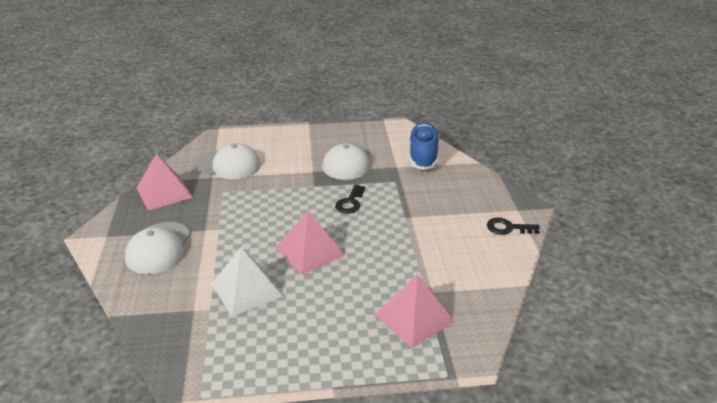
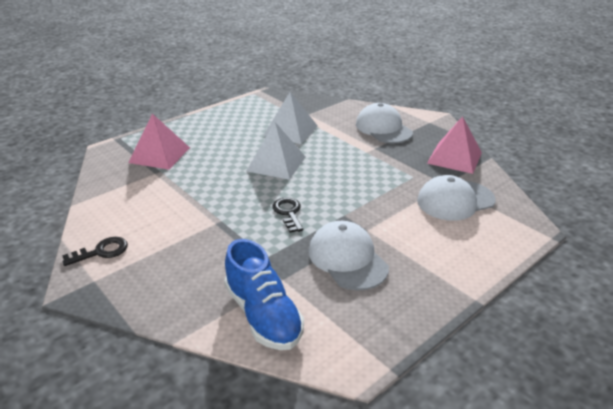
camera: 145 degrees right, 0 degrees up
pink pyramid [276,211,345,275] -> white pyramid [247,122,305,180]

